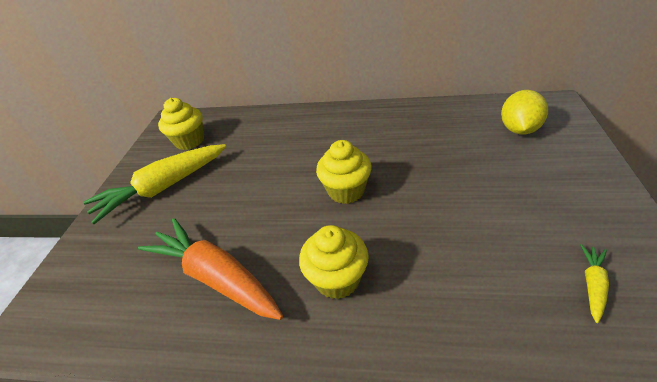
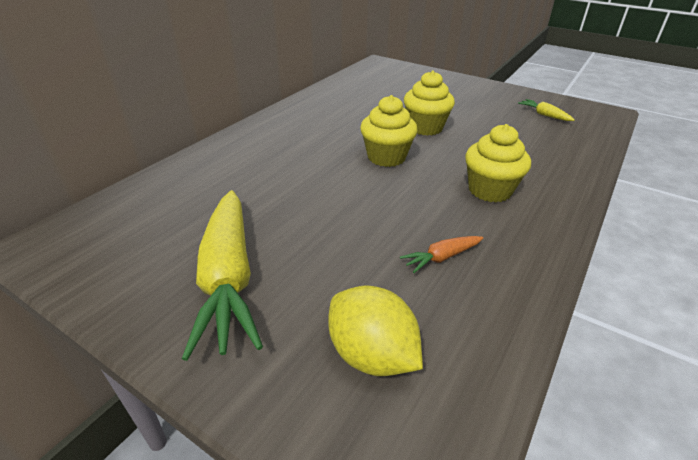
camera: 70 degrees left, 5 degrees down
orange carrot [138,218,283,320] -> orange carrot [400,236,483,273], size x0.43
yellow cupcake [158,98,204,150] -> yellow cupcake moved to [404,70,455,136]
yellow lemon [501,90,548,135] -> yellow lemon moved to [328,285,423,376]

